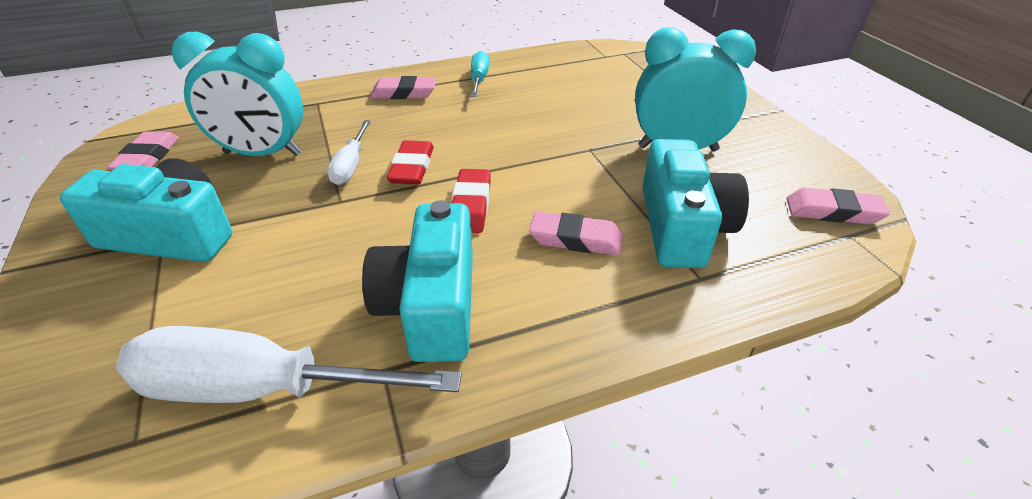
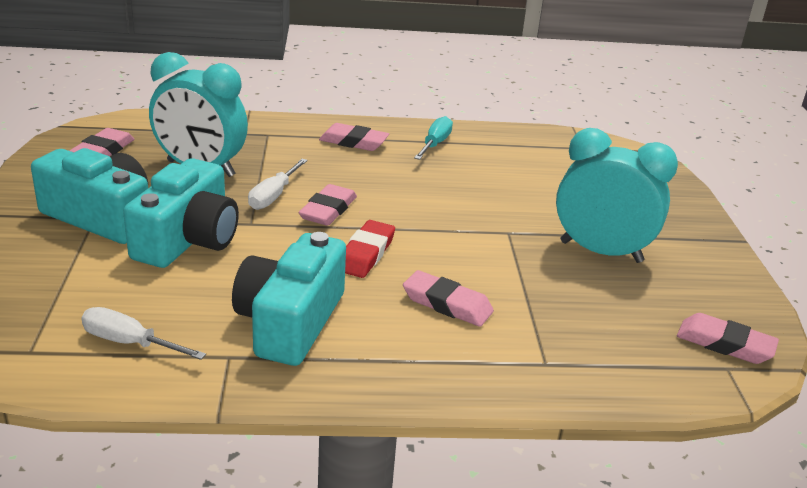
camera: 15 degrees right, 10 degrees down
white screwdriver [116,326,462,403] -> white screwdriver [81,307,206,360], size x0.51
red eraser [387,140,434,185] -> pink eraser [299,184,357,226]
turquoise camera [643,139,749,268] -> turquoise camera moved to [123,158,239,268]

